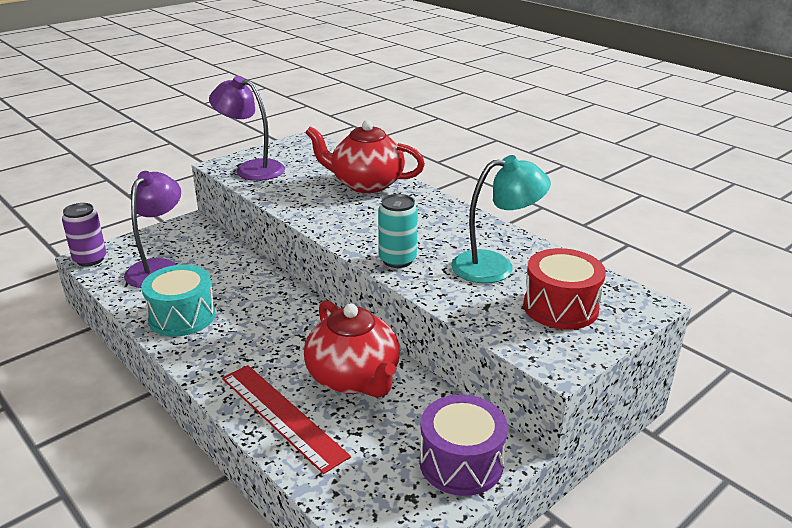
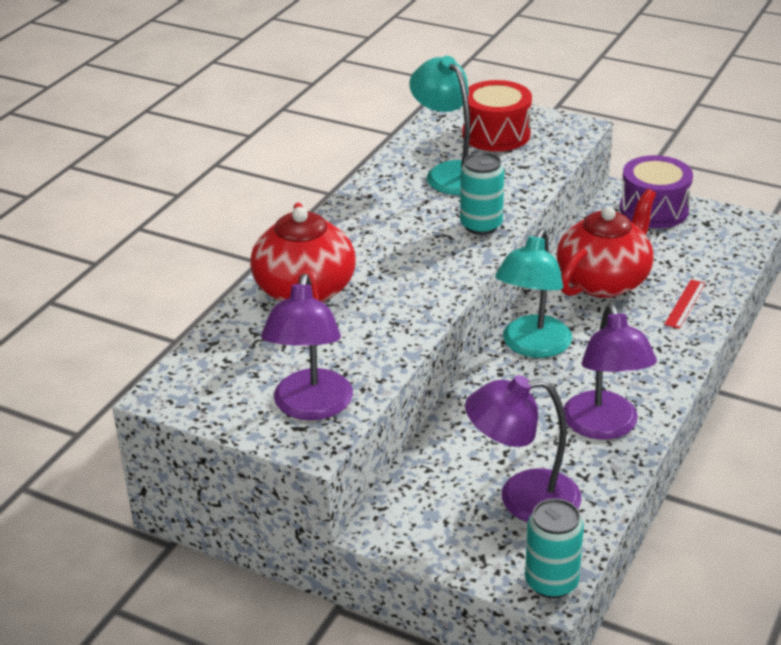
camera: 110 degrees left, 5 degrees up
purple can [62,203,107,267] -> turquoise can [525,498,584,599]
turquoise drum [141,265,216,337] -> purple lamp [564,304,657,440]
red ruler [222,365,351,474] -> red ruler [664,279,706,329], size x0.50
none -> turquoise lamp [495,229,572,358]

